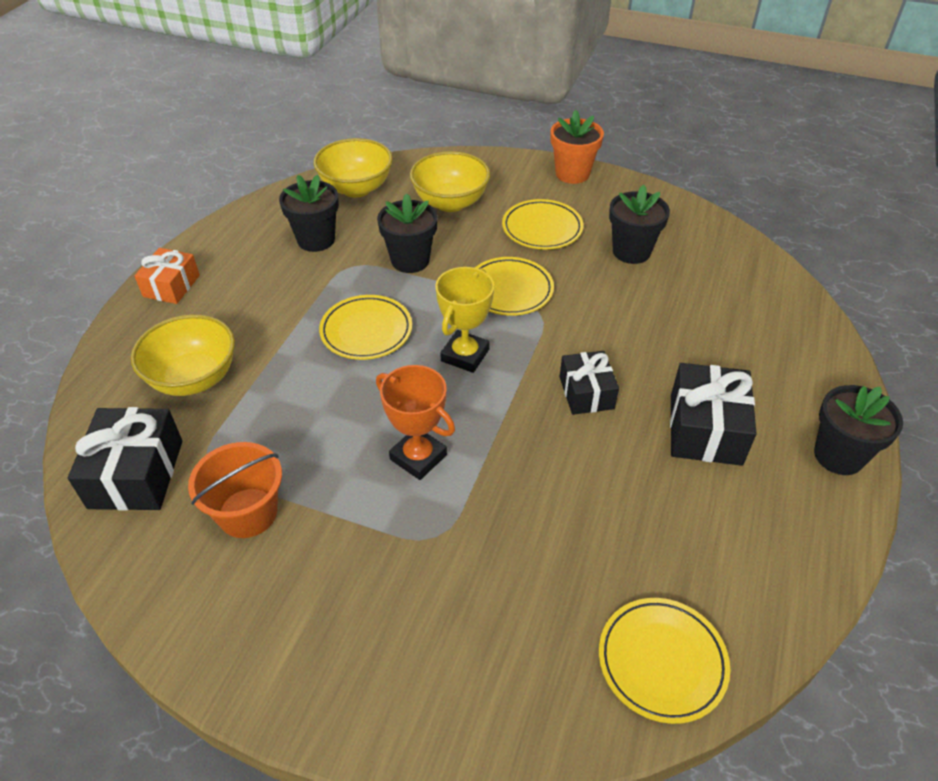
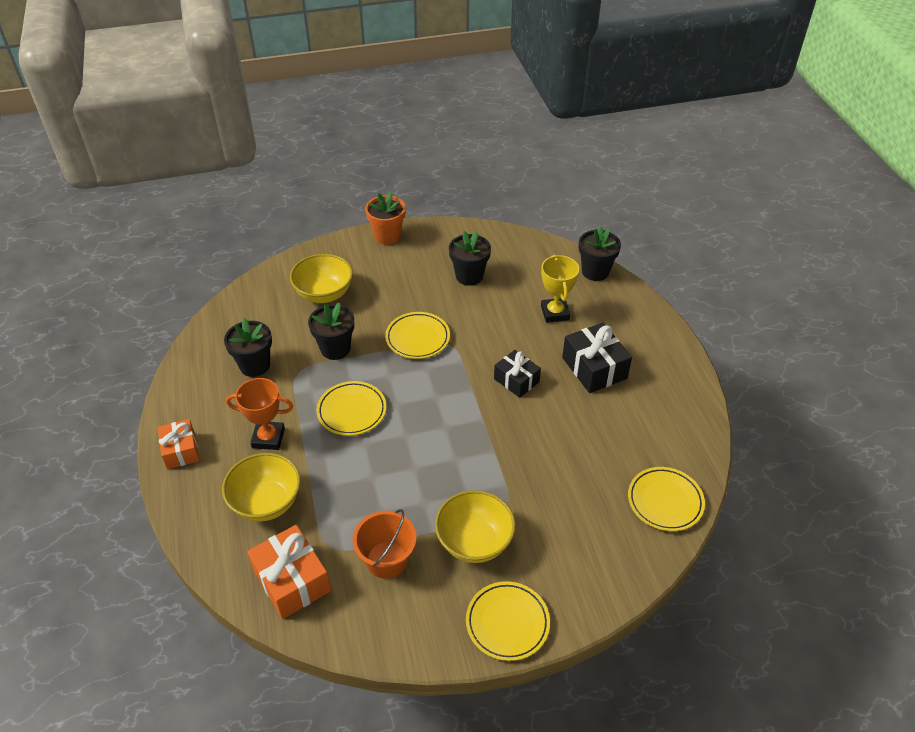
camera: 35 degrees left, 0 degrees up
black gift [68,407,182,511] -> orange gift [247,525,331,619]
yellow bowl [314,138,393,197] -> yellow bowl moved to [435,490,516,563]
orange trophy [376,365,455,480] -> orange trophy moved to [226,378,293,450]
yellow trophy [435,267,494,373] -> yellow trophy moved to [541,255,579,323]
yellow plate [502,199,584,249] -> yellow plate moved to [466,581,550,661]
black flower pot [814,385,903,475] -> black flower pot moved to [579,226,621,281]

